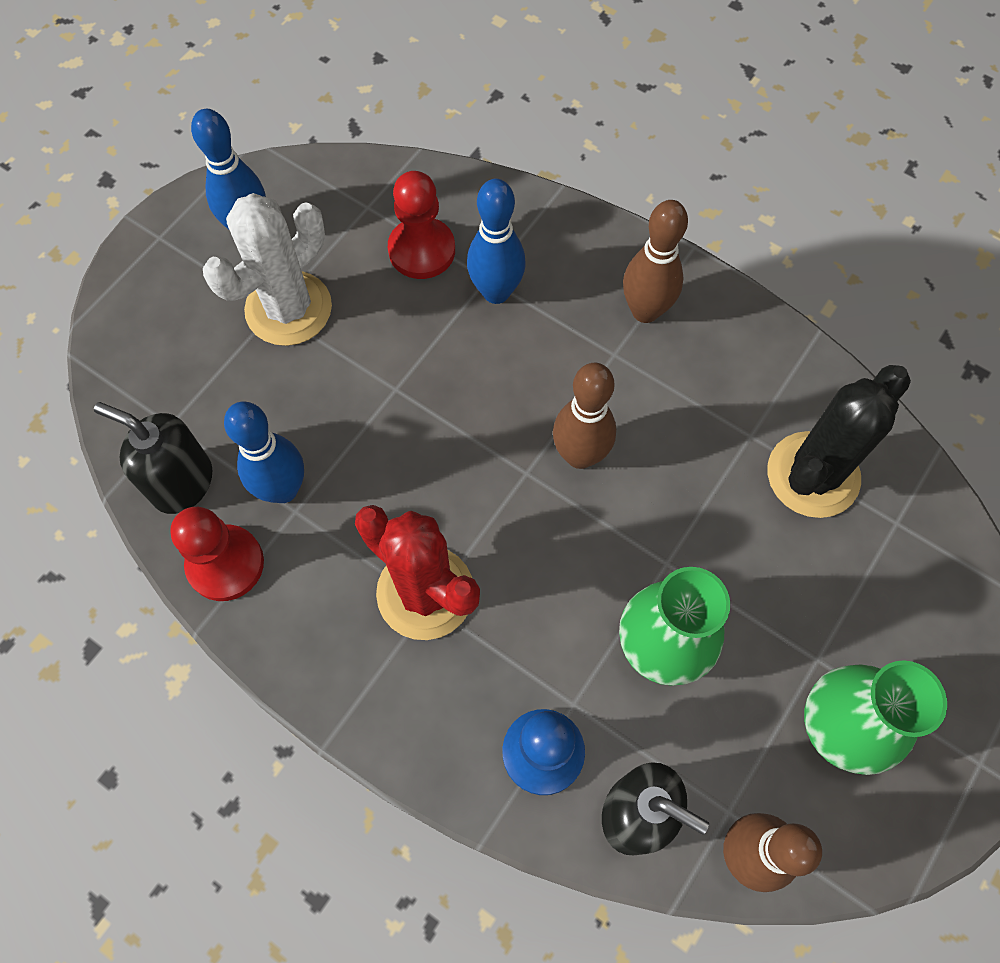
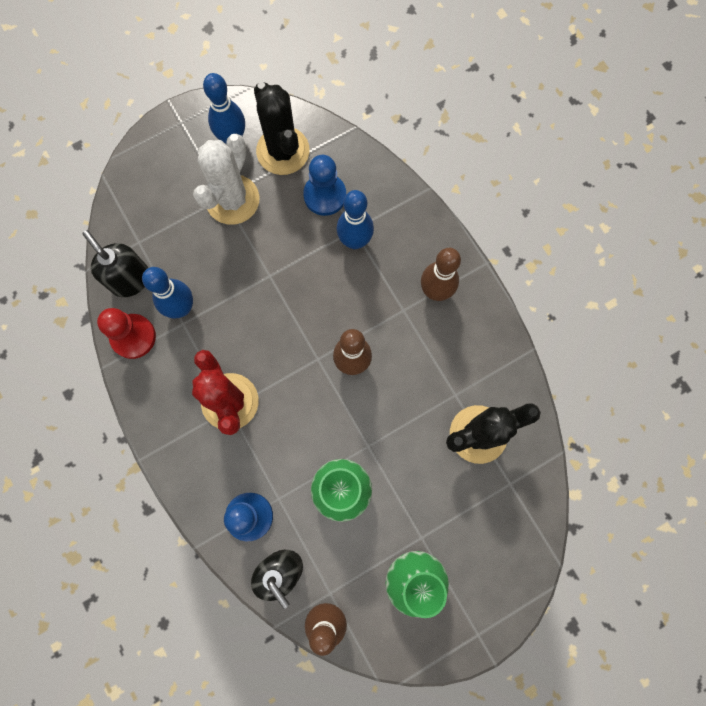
camera: 25 degrees right, 10 degrees up
white cactus [203,193,332,346] -> white cactus turned 45 degrees counterclockwise [193,134,259,225]
red pawn [388,171,455,279] -> blue pawn [303,155,346,216]
none -> black cactus [254,82,310,175]

